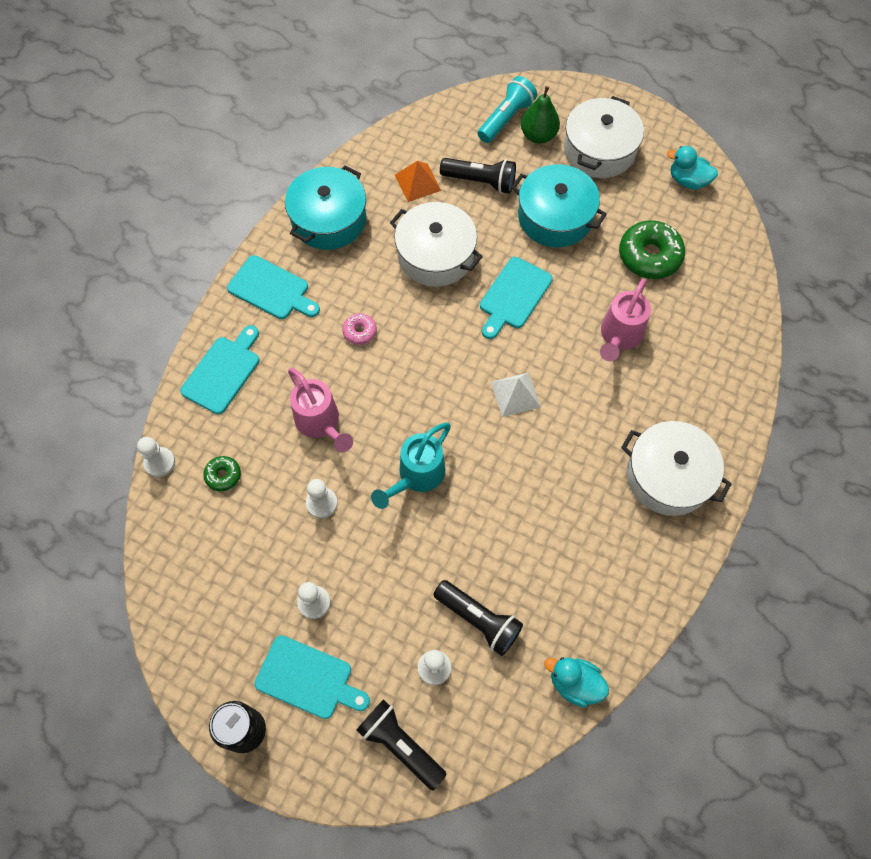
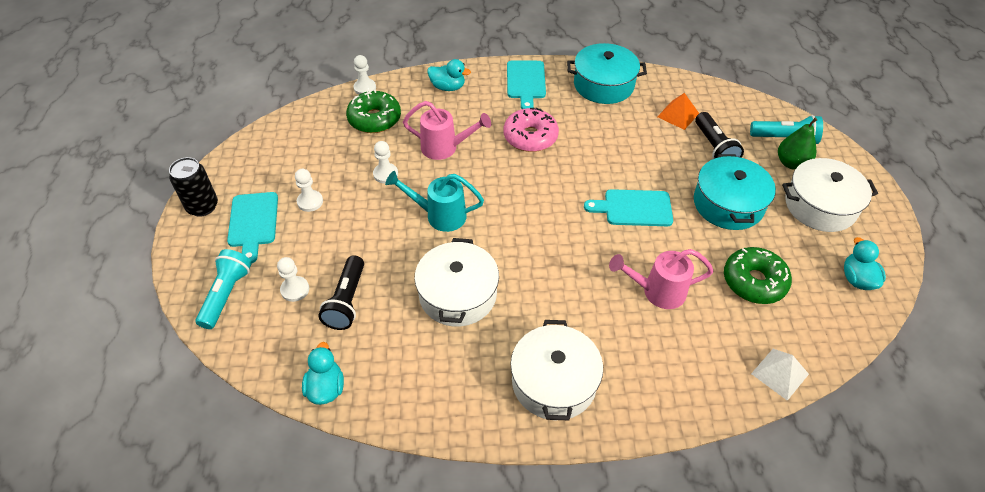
camera: 60 degrees right, 15 degrees down
turquoise cutting board [180,325,259,414] -> turquoise duck [427,59,471,91]
green donut [203,456,241,491] -> green donut [346,89,401,133], size x1.96
pink watering can [288,368,353,452] -> pink watering can turned 105 degrees counterclockwise [403,101,491,160]
pink donut [342,313,377,345] -> pink donut [504,108,559,152], size x1.96
black flashlight [356,699,447,790] -> turquoise flashlight [196,249,252,329]
white pot [390,202,483,287] -> white pot moved to [414,238,499,327]
white pyramid [491,372,541,417] -> white pyramid moved to [751,349,809,401]

